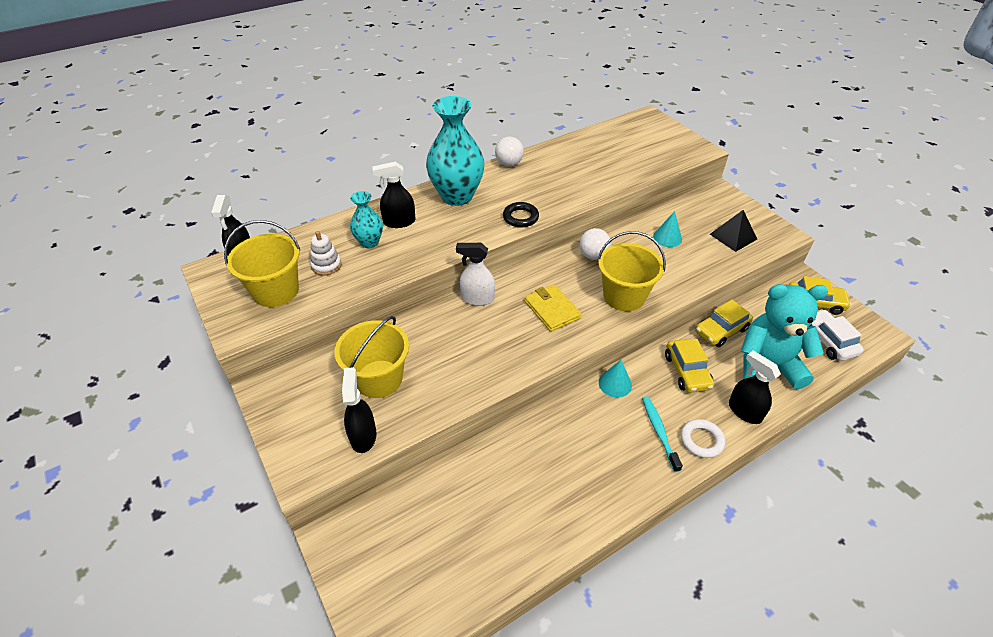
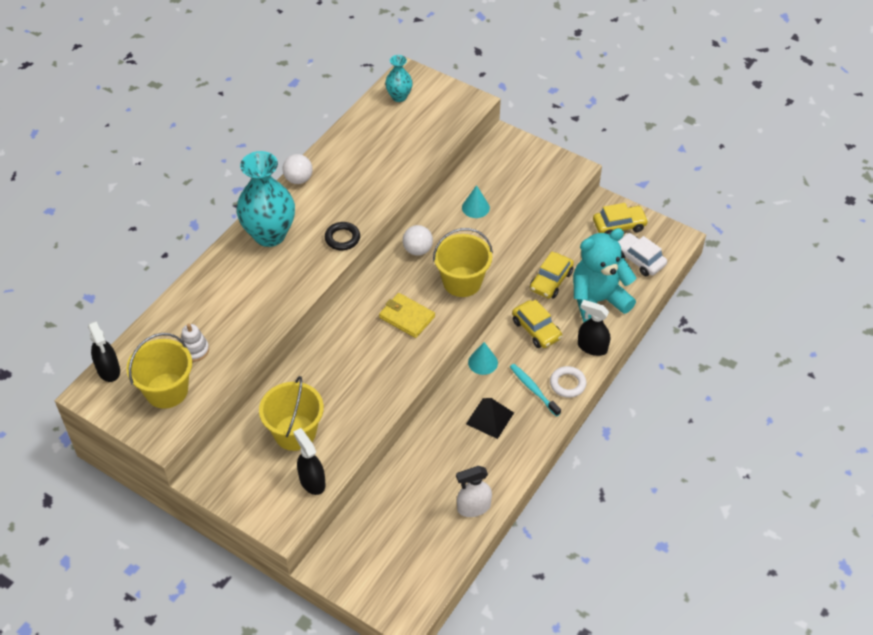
camera: 25 degrees left, 5 degrees up
turquoise vase [350,191,383,248] -> turquoise vase moved to [385,55,413,102]
black spray bottle [372,162,415,228] -> none
white spray bottle [456,243,495,306] -> white spray bottle moved to [456,466,492,517]
black pyramid [710,210,757,252] -> black pyramid moved to [466,398,514,439]

